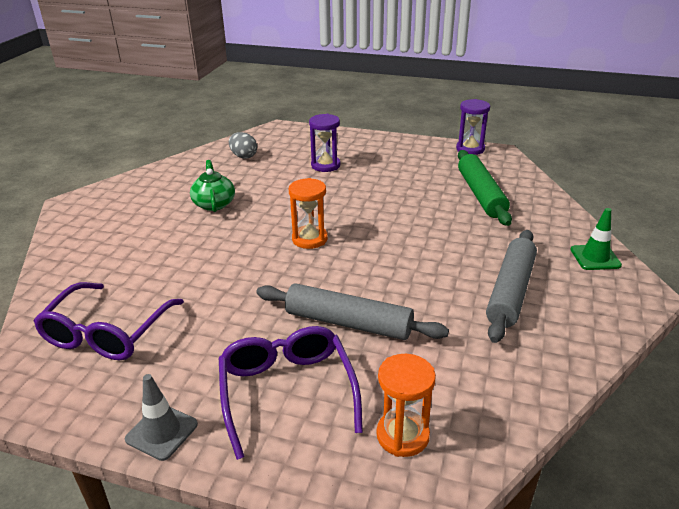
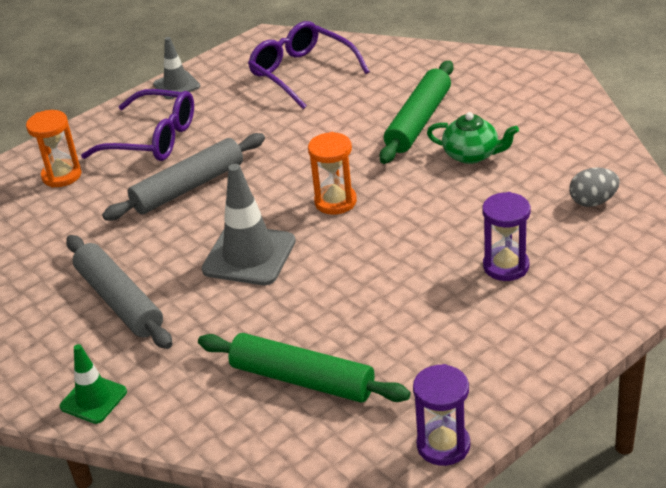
camera: 125 degrees right, 5 degrees up
none -> grey traffic cone [202,164,296,285]
none -> green rolling pin [380,61,453,164]

